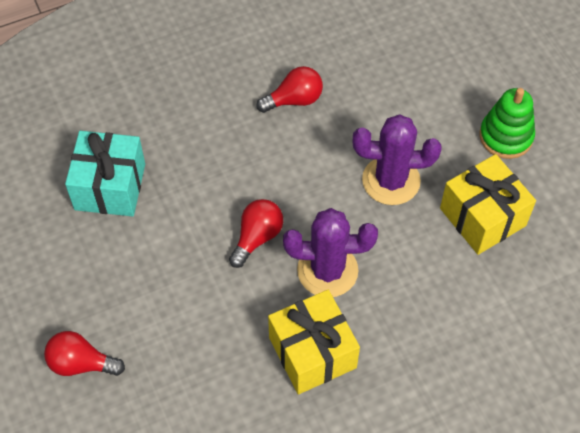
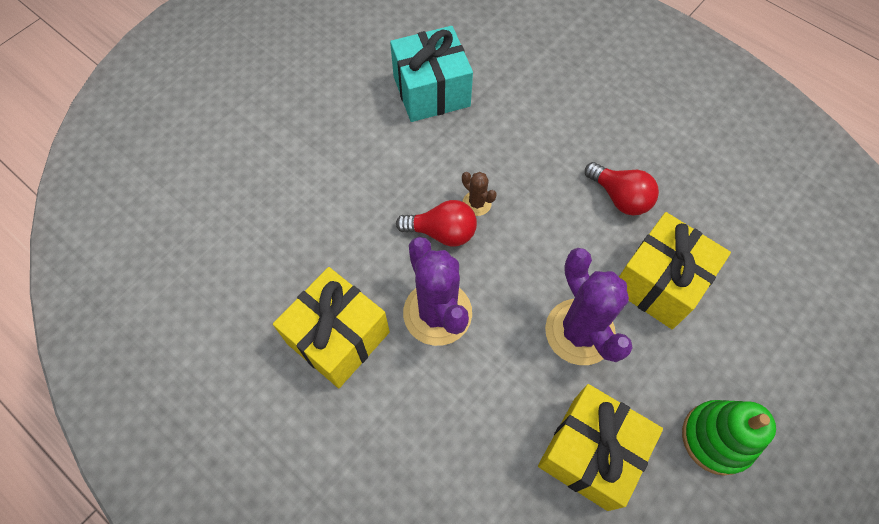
camera: 65 degrees right, 5 degrees up
red light bulb [44,331,125,376] -> none
none -> brown cactus [462,172,497,216]
none -> yellow gift [619,212,731,329]

